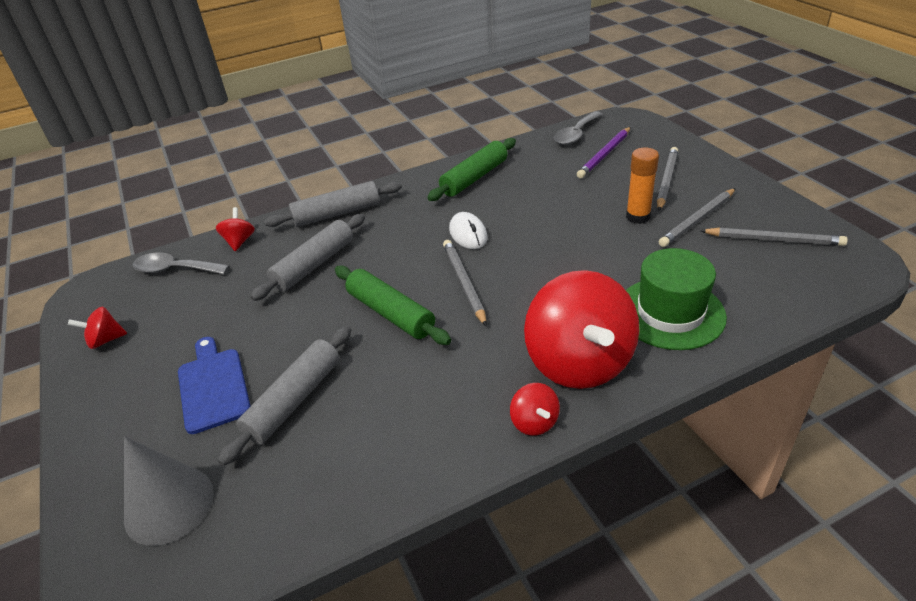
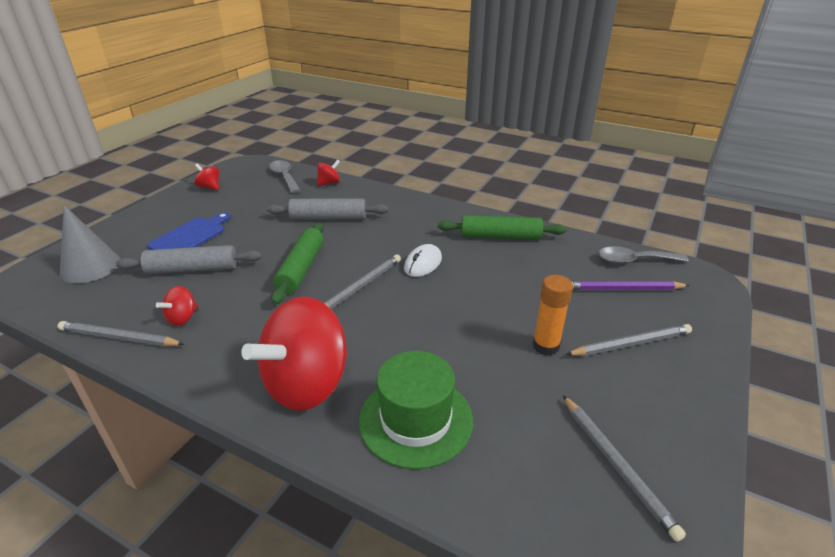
camera: 50 degrees right, 5 degrees down
grey rolling pin [264,181,402,227] -> none
red spinning top [510,383,560,436] -> red spinning top moved to [156,286,199,326]
grey pencil [659,188,736,247] -> grey pencil moved to [58,321,185,346]

